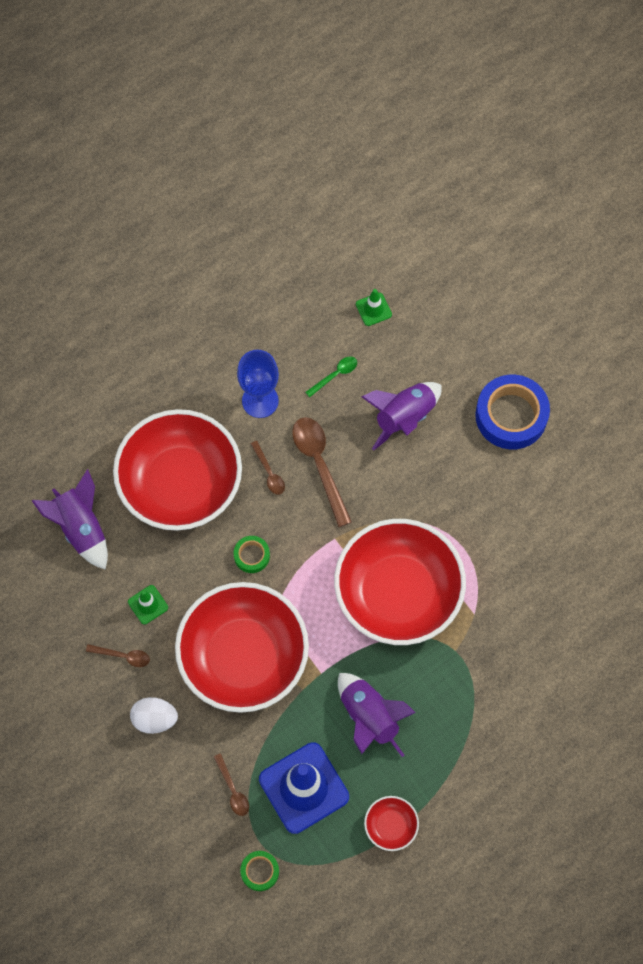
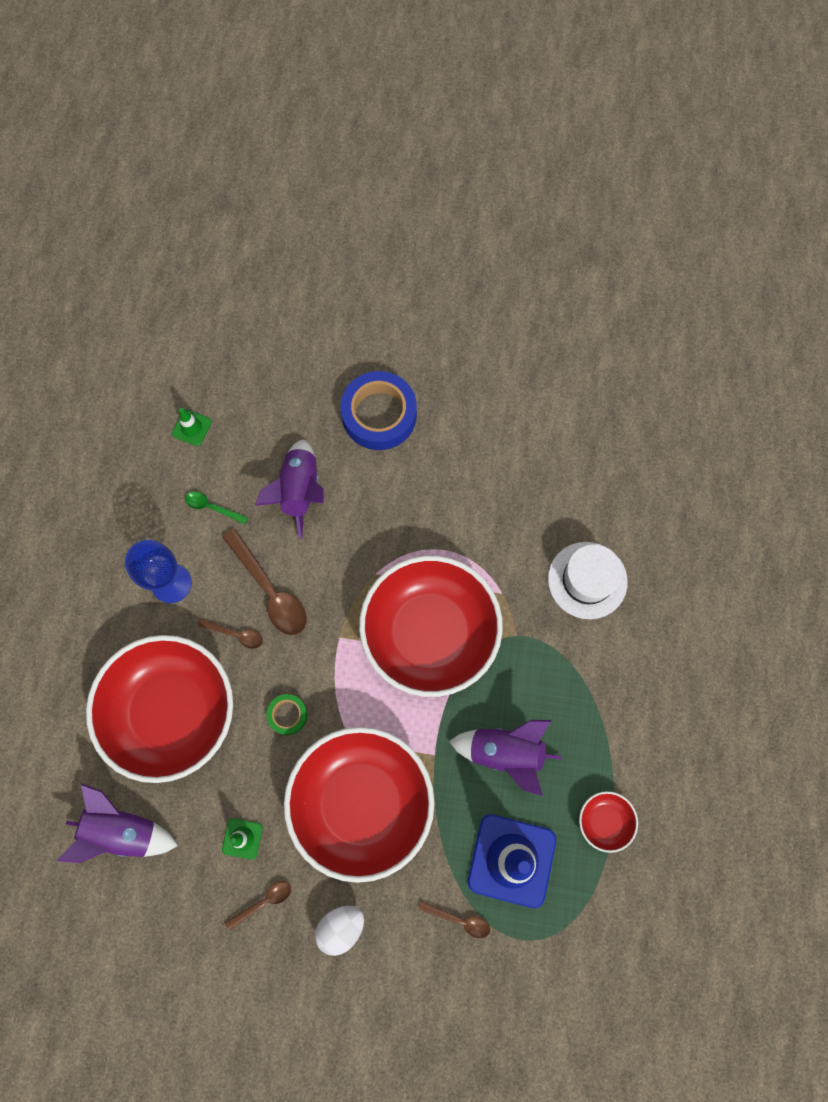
camera: 45 degrees left, 5 degrees up
green tape [240,851,279,891] -> none
brown spoon [292,417,352,527] -> brown spoon turned 150 degrees counterclockwise [222,528,307,635]
green spoon [305,357,357,397] -> green spoon turned 75 degrees counterclockwise [185,491,248,524]
none -> white hat [548,542,628,619]

